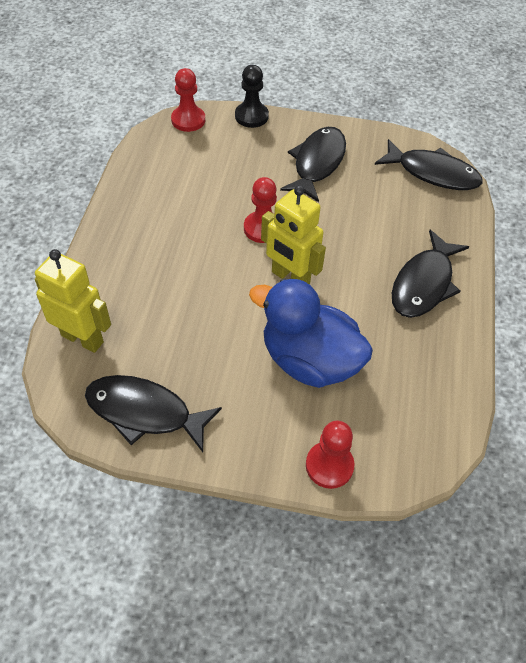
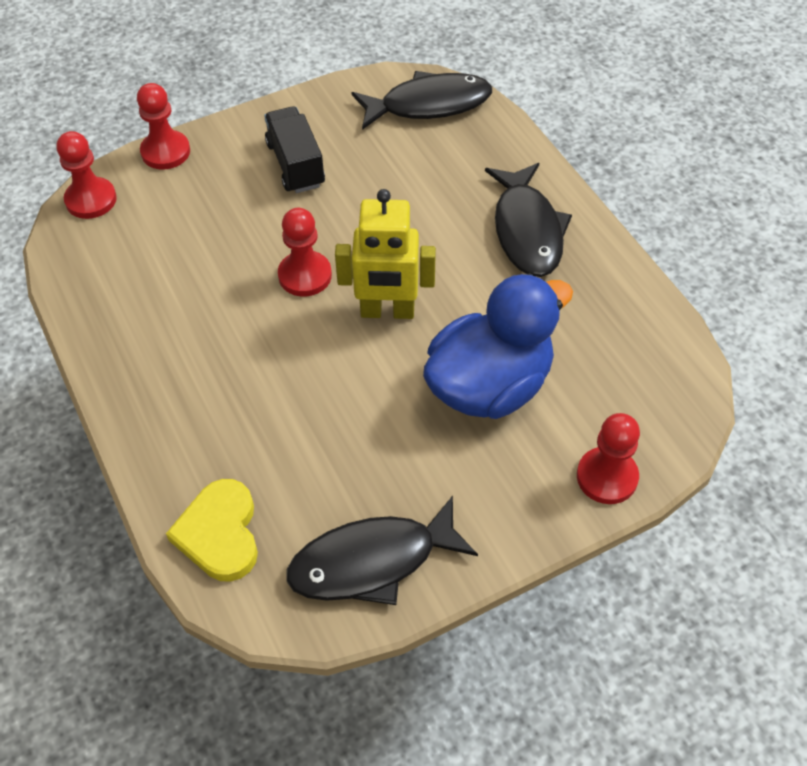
camera: 35 degrees left, 0 degrees up
yellow robot [35,249,111,353] -> yellow heart [166,479,258,582]
black pawn [235,65,269,128] -> red pawn [137,83,190,170]
blue duck [249,278,373,388] -> blue duck turned 150 degrees clockwise [423,273,573,419]
black fish [280,127,346,202] -> black truck [264,106,325,193]

